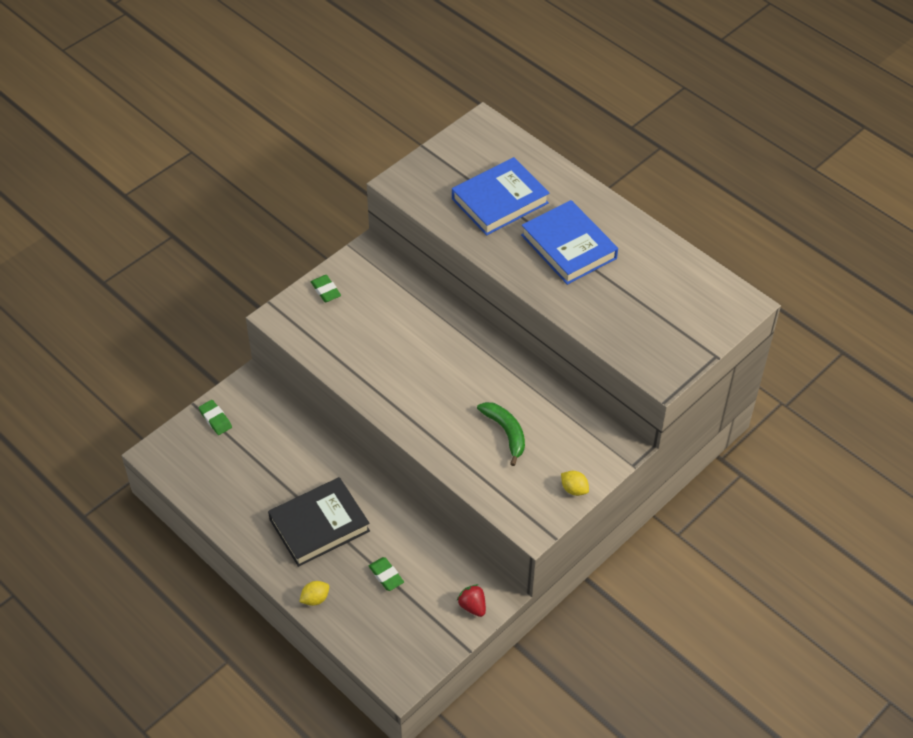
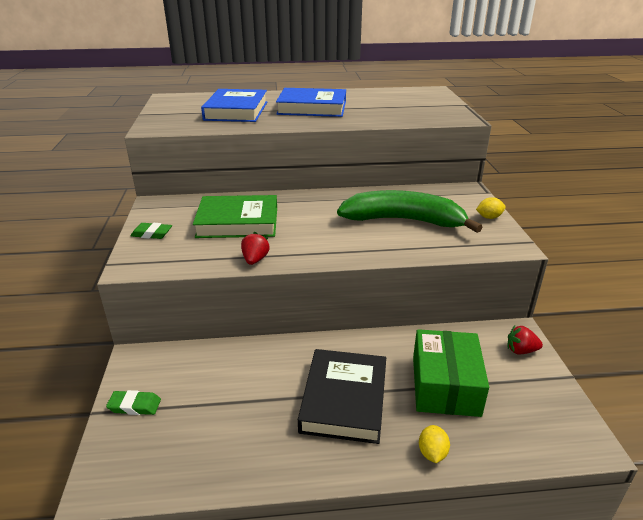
camera: 50 degrees left, 20 degrees down
green eraser [369,557,404,591] -> green box [413,329,489,417]
green banana [477,402,525,466] -> green banana [337,190,483,233], size x1.82
none -> green book [193,195,277,238]
none -> red strawberry [241,232,270,265]

